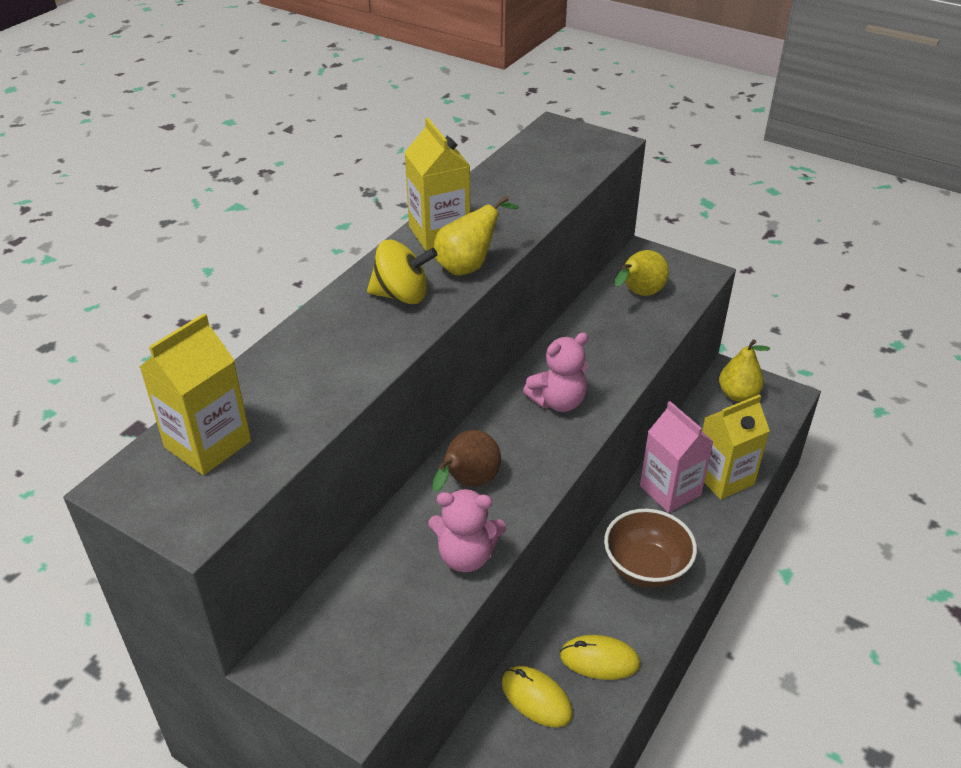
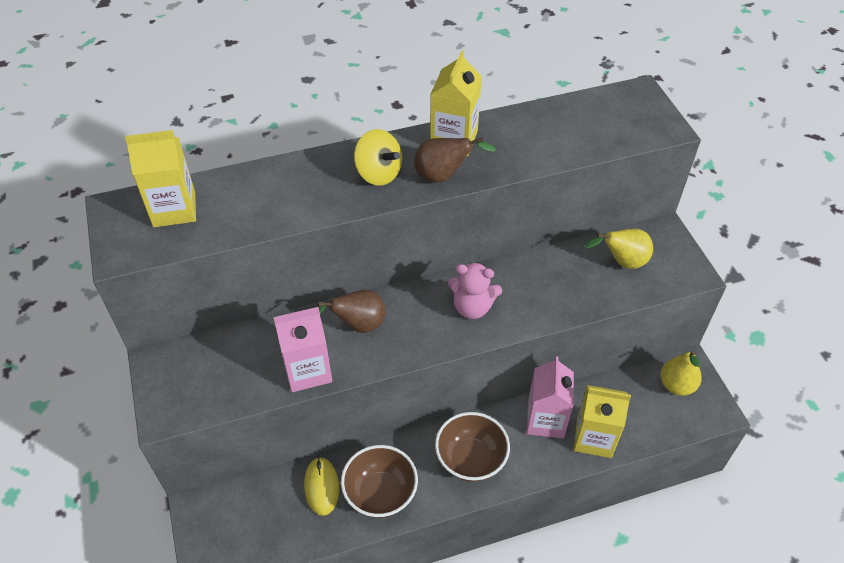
camera: 40 degrees right, 10 degrees up
pink teddy bear [428,489,506,572] -> pink carton [274,307,332,392]
yellow pear [434,195,519,276] -> brown pear [414,138,496,183]
yellow mouse [560,635,641,680] -> brown bowl [341,445,418,518]

